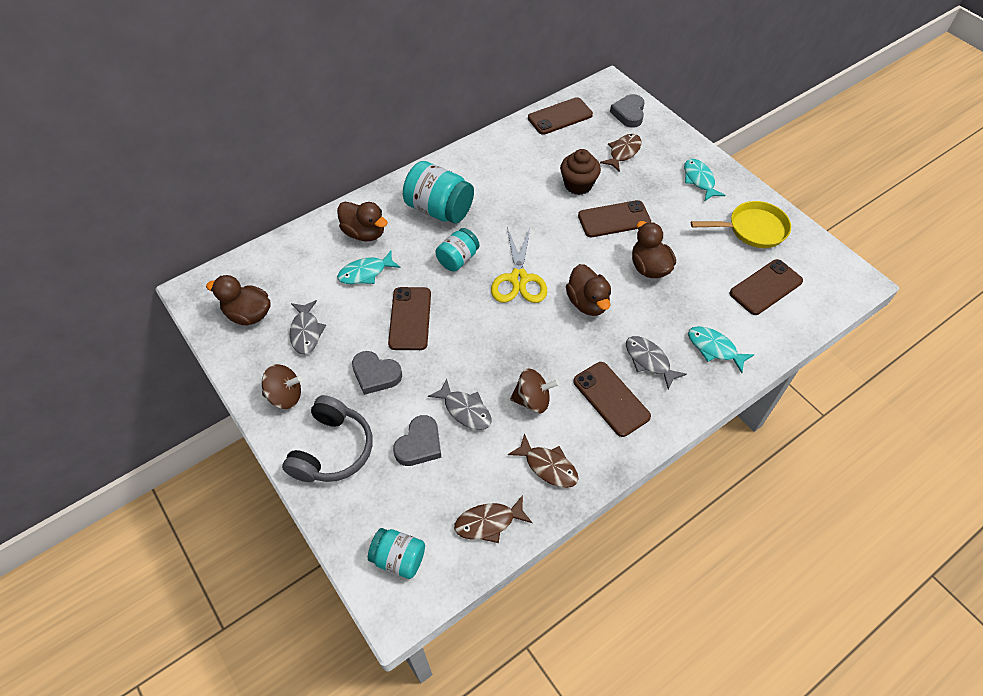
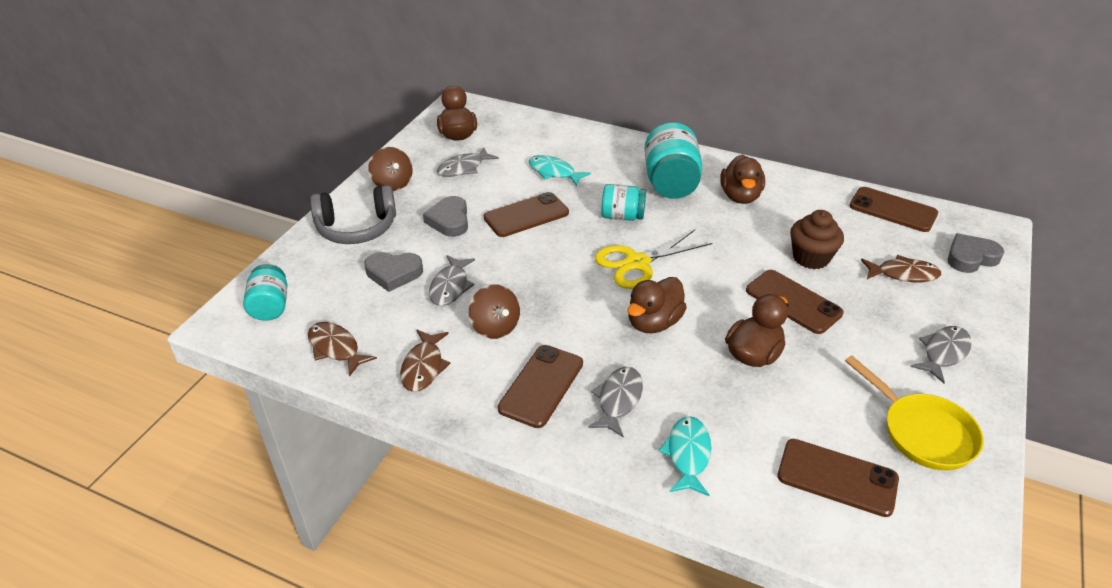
camera: 60 degrees right, 15 degrees down
brown duck [337,202,388,241] -> brown duck moved to [720,155,765,204]
turquoise fish [684,159,726,202] -> grey fish [911,326,972,383]

